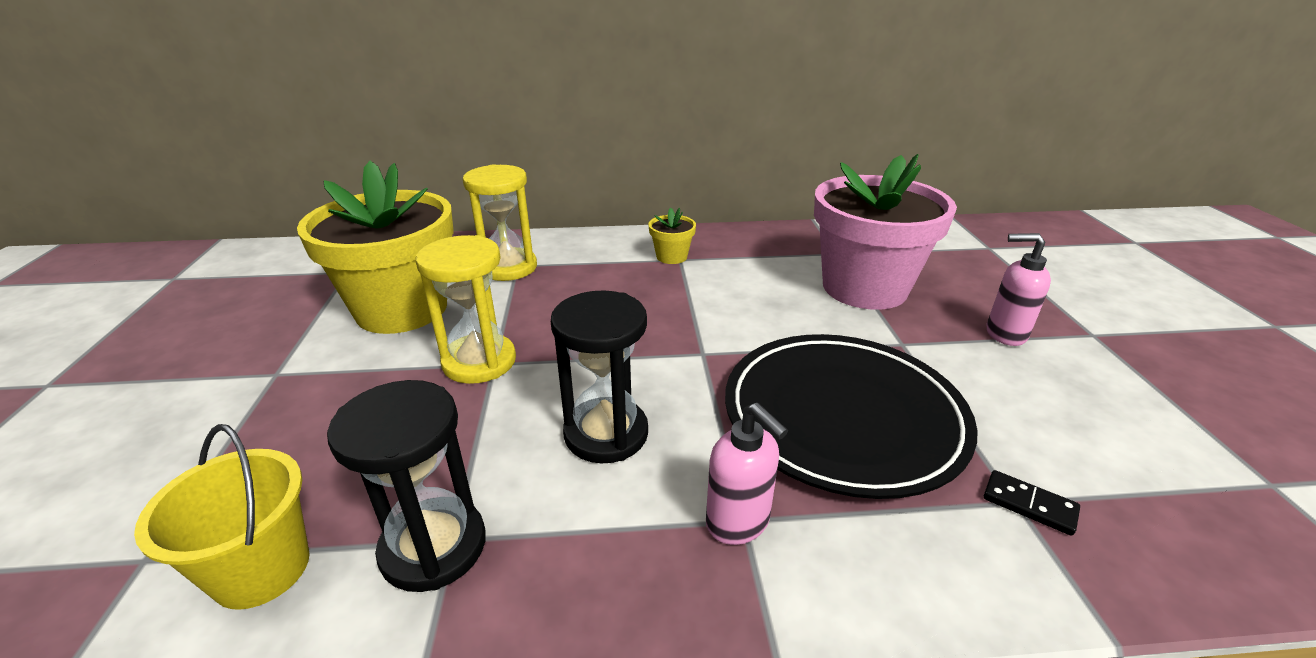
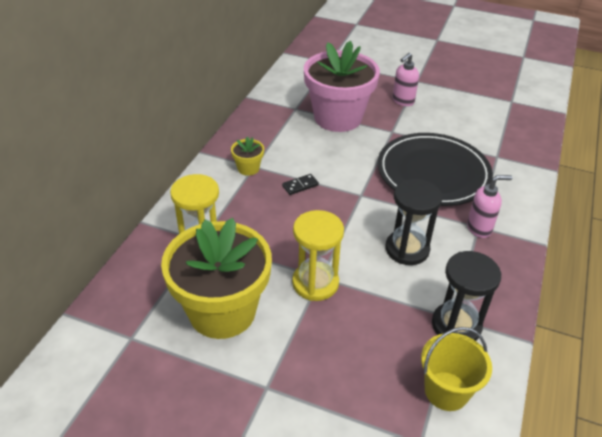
camera: 65 degrees left, 10 degrees up
black domino [984,470,1080,536] -> black domino moved to [282,174,319,195]

